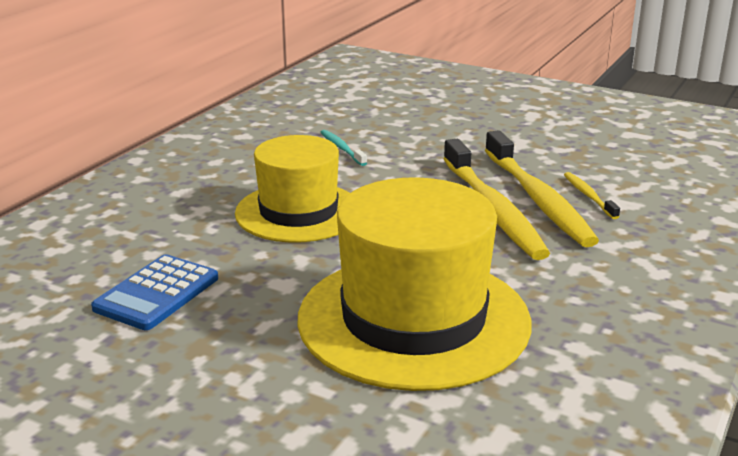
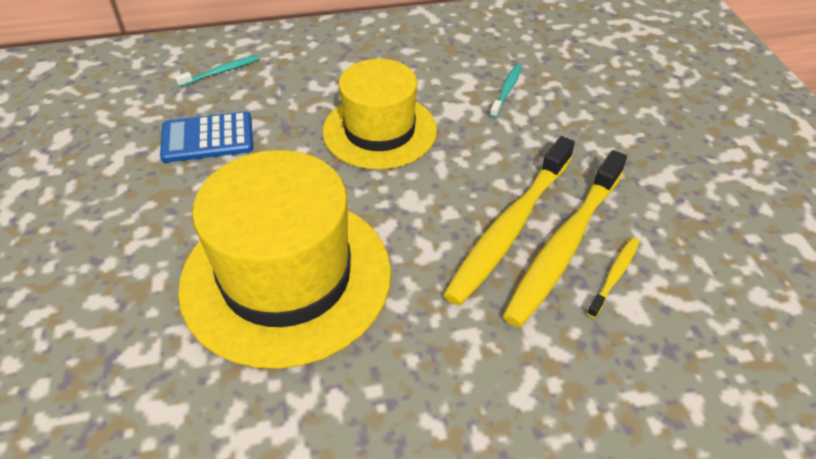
camera: 50 degrees right, 20 degrees up
none -> turquoise toothbrush [175,55,259,87]

